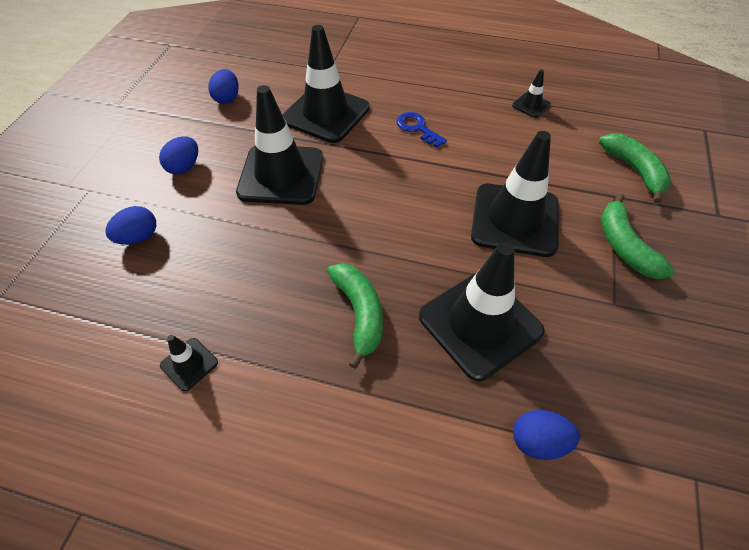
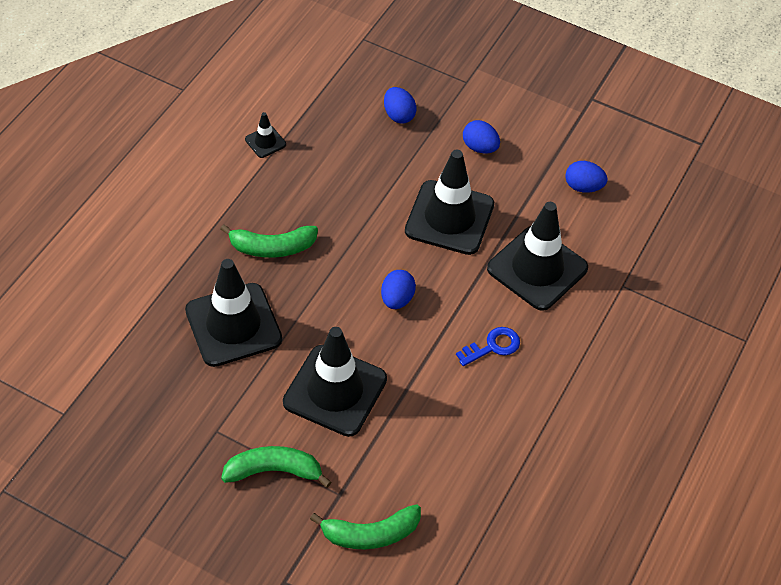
camera: 100 degrees right, 0 degrees up
black traffic cone [512,69,551,118] -> none
blue egg [513,410,580,460] -> blue egg moved to [381,270,416,309]

